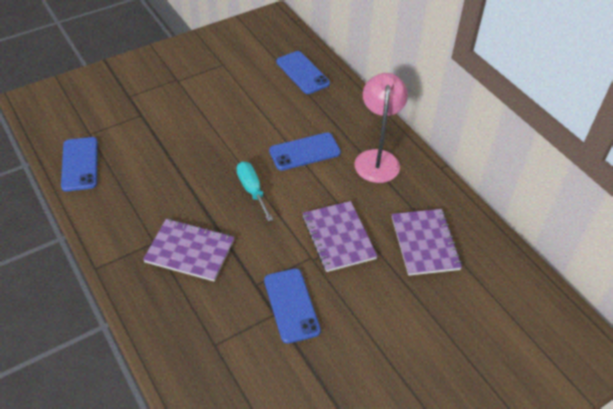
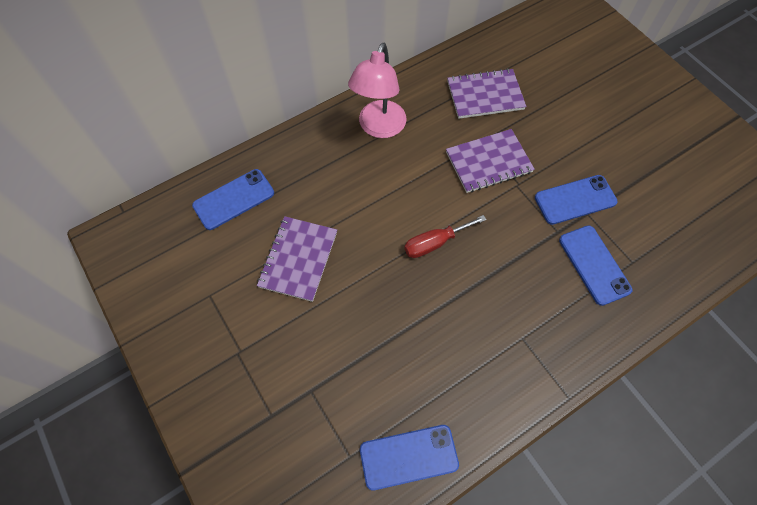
camera: 90 degrees left, 15 degrees up
purple notebook [143,219,234,282] -> purple notebook moved to [257,216,337,302]
turquoise screwdriver [236,161,273,222] -> red screwdriver [404,215,487,258]
blue phone [269,133,341,171] -> blue phone moved to [559,225,632,306]
pink lamp [354,73,408,183] -> pink lamp turned 75 degrees counterclockwise [348,43,407,138]

